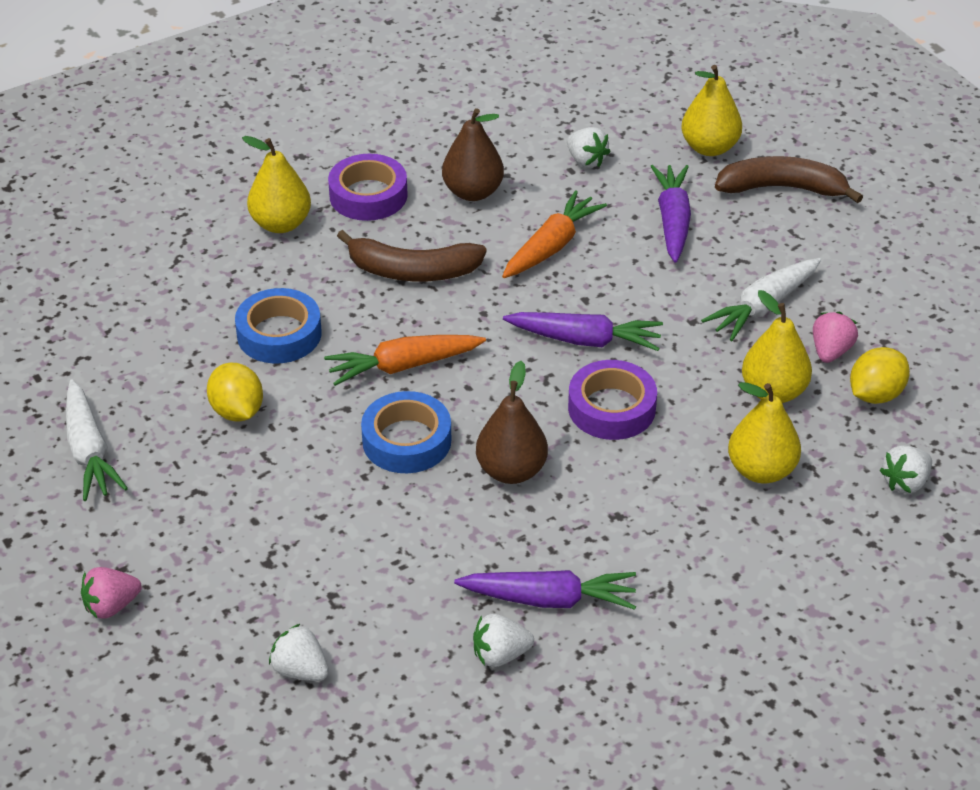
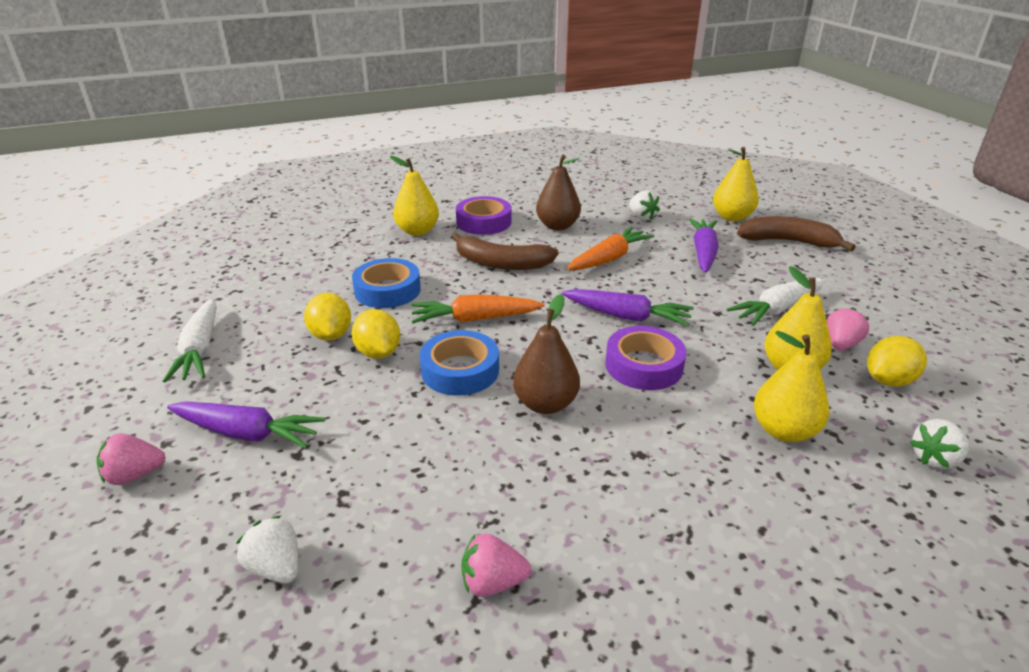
camera: 10 degrees right, 10 degrees down
purple carrot [454,570,636,610] -> purple carrot moved to [167,402,325,449]
white strawberry [473,614,534,667] -> pink strawberry [461,533,531,597]
none -> yellow lemon [351,309,400,359]

